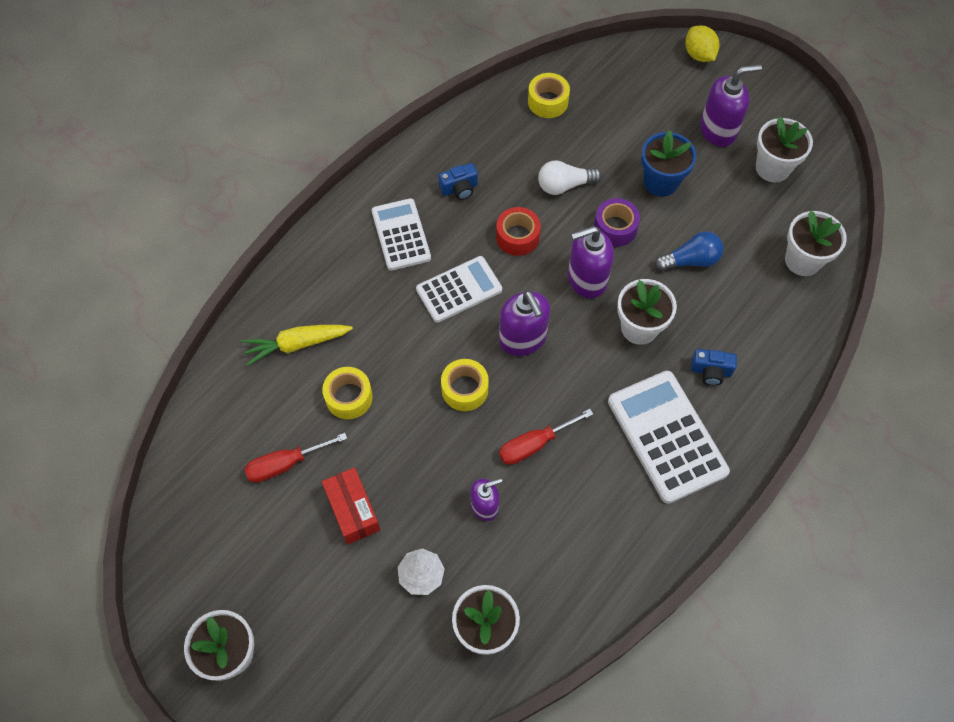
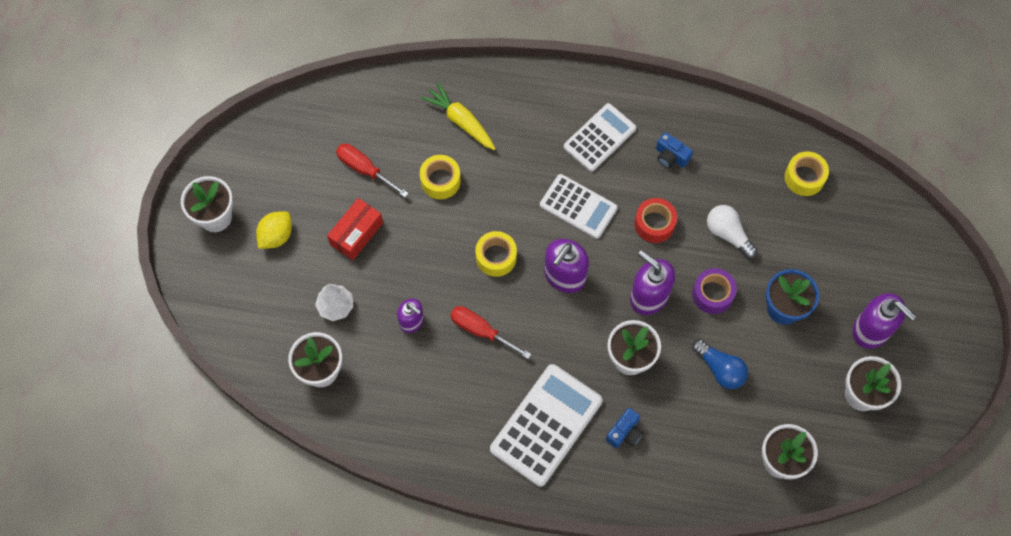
camera: 60 degrees right, 5 degrees up
yellow lemon [685,26,720,62] -> yellow lemon moved to [256,211,292,249]
blue camera [691,349,737,386] -> blue camera turned 120 degrees counterclockwise [606,408,643,448]

